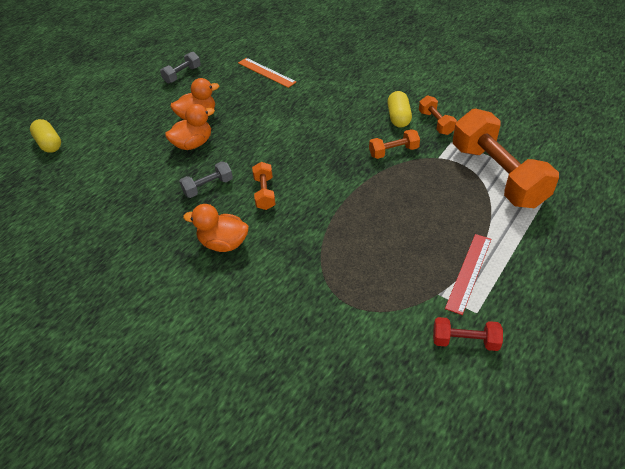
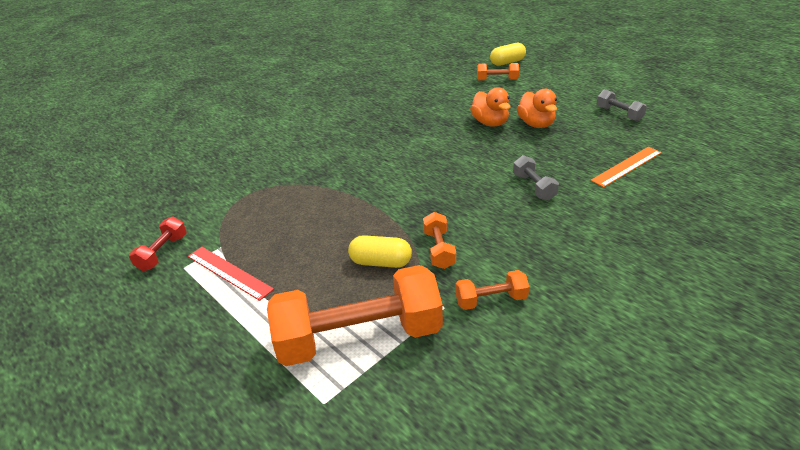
camera: 100 degrees right, 10 degrees down
grey dumbbell [179,161,233,198] -> grey dumbbell moved to [513,155,559,201]
orange duck [183,204,249,252] -> none
orange dumbbell [252,162,276,210] -> orange dumbbell moved to [477,63,519,81]
yellow capsule [387,91,412,128] -> yellow capsule moved to [348,235,412,268]

